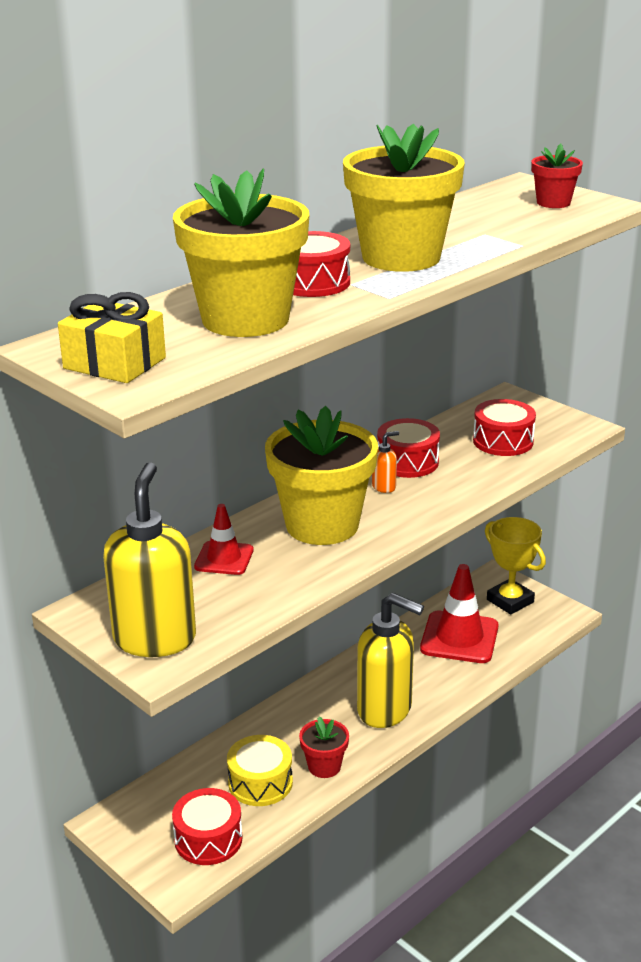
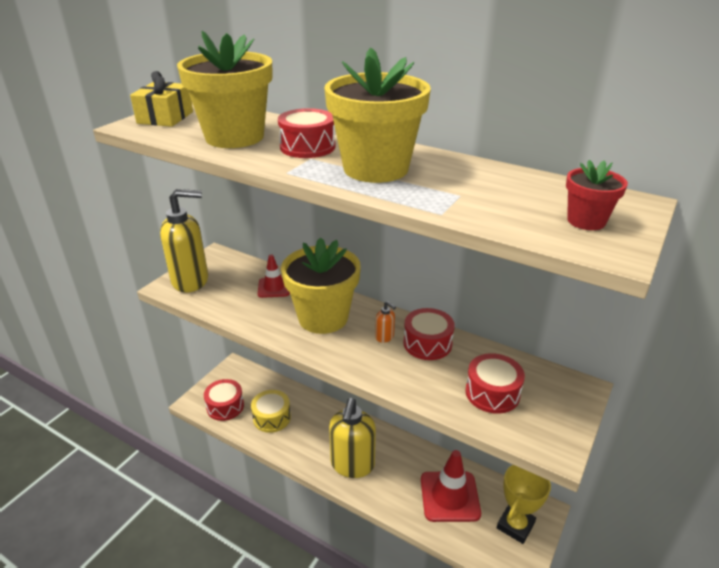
camera: 75 degrees right, 5 degrees up
red flower pot [299,716,349,778] -> none

